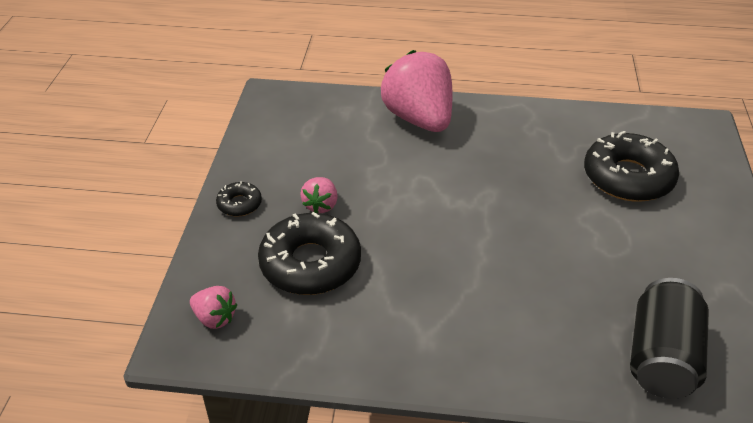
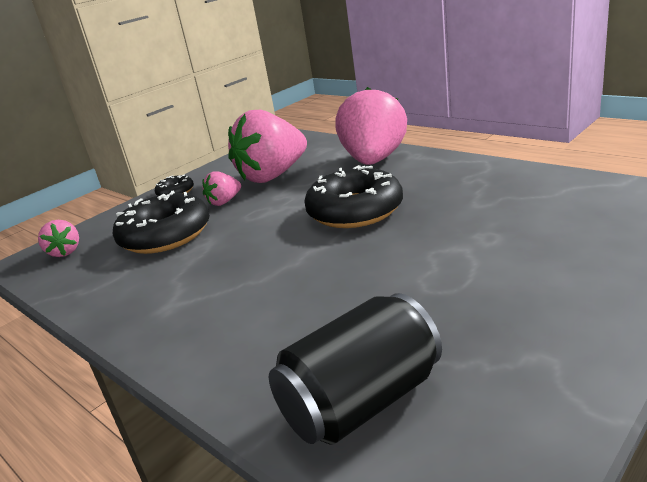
camera: 40 degrees right, 15 degrees down
black donut [584,131,679,202] -> black donut moved to [304,165,403,228]
none -> pink strawberry [228,110,307,183]

